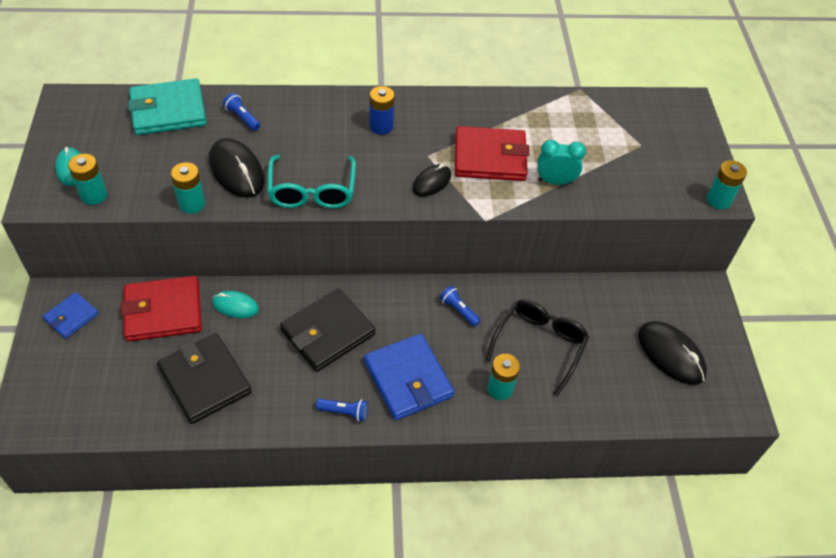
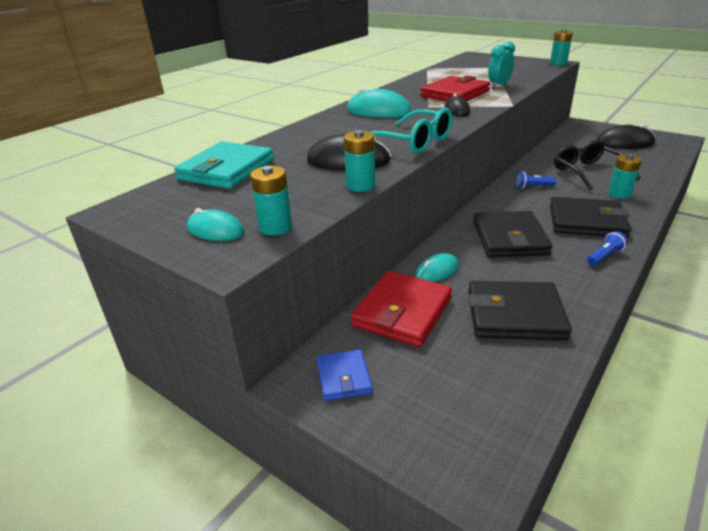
camera: 45 degrees left, 20 degrees down
blue flashlight [223,93,260,131] -> none
blue wallet [364,333,454,420] -> black wallet [550,197,631,238]
blue battery [369,86,395,135] -> turquoise mouse [347,87,412,118]

